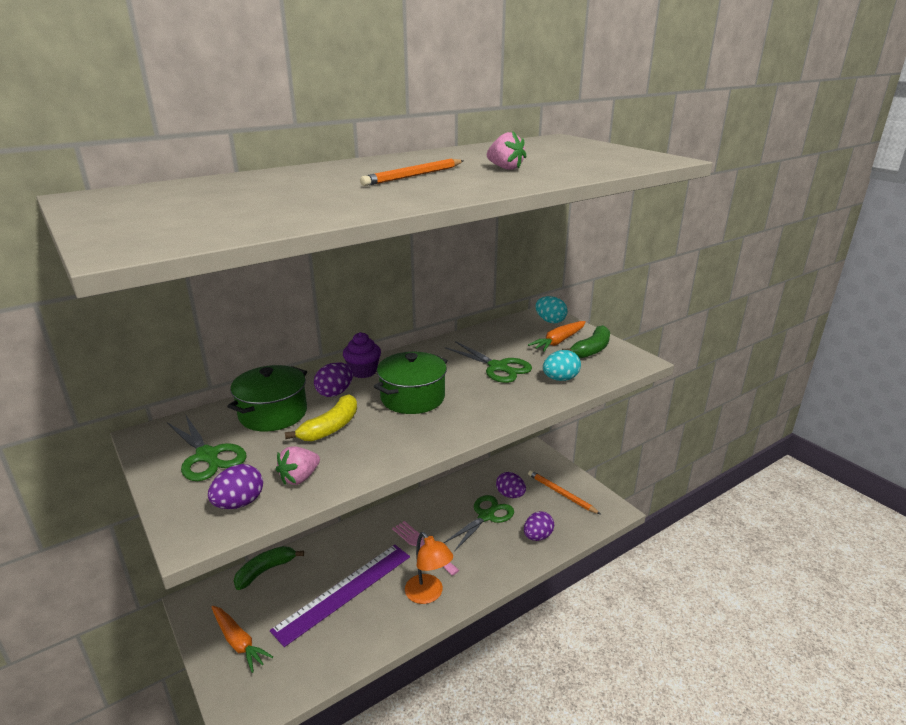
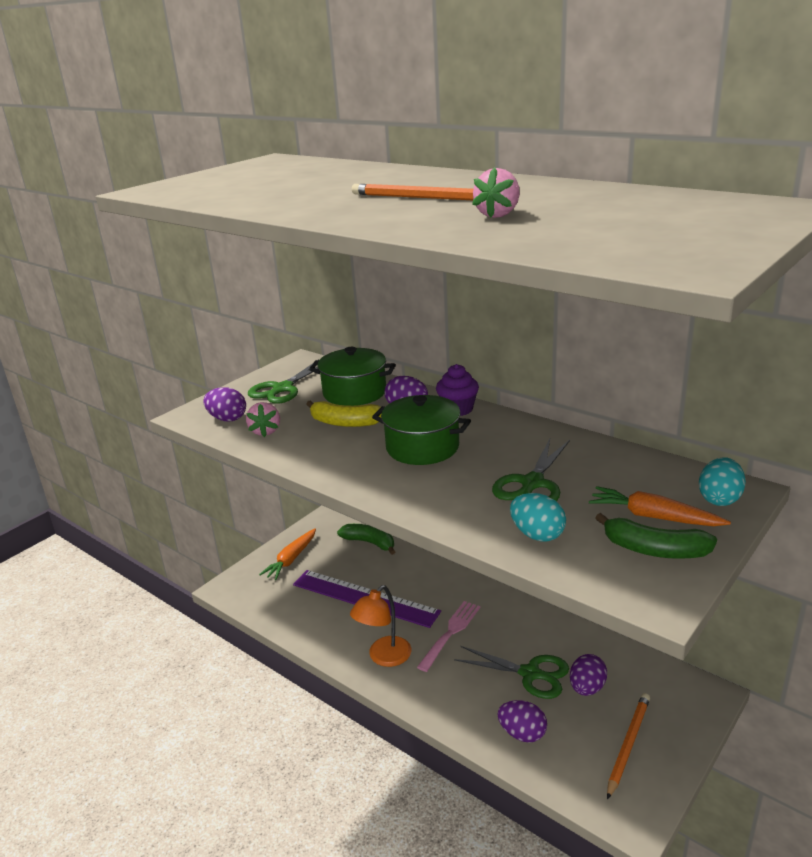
camera: 75 degrees right, 0 degrees up
pink strawberry [276,446,320,485] -> pink strawberry turned 120 degrees counterclockwise [246,402,280,437]

